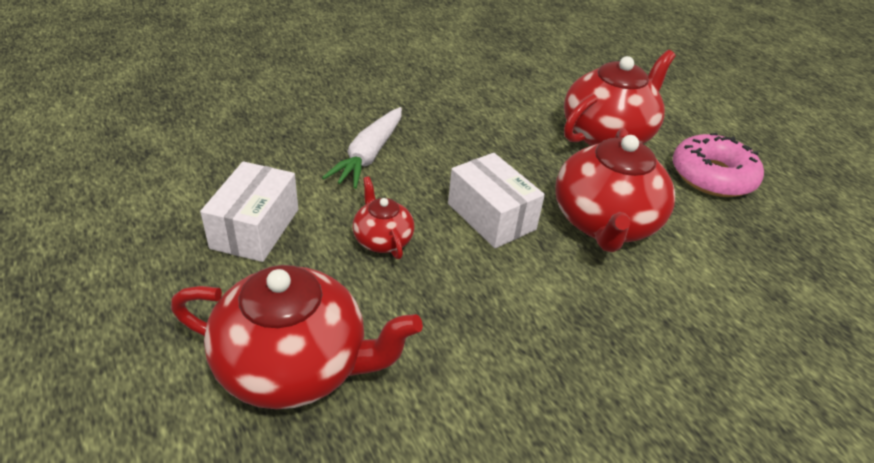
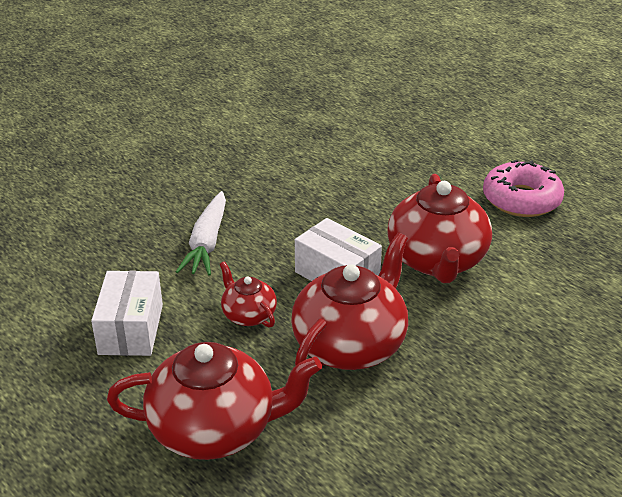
camera: 10 degrees left, 5 degrees down
red teapot [564,50,676,146] -> red teapot moved to [291,233,408,370]

